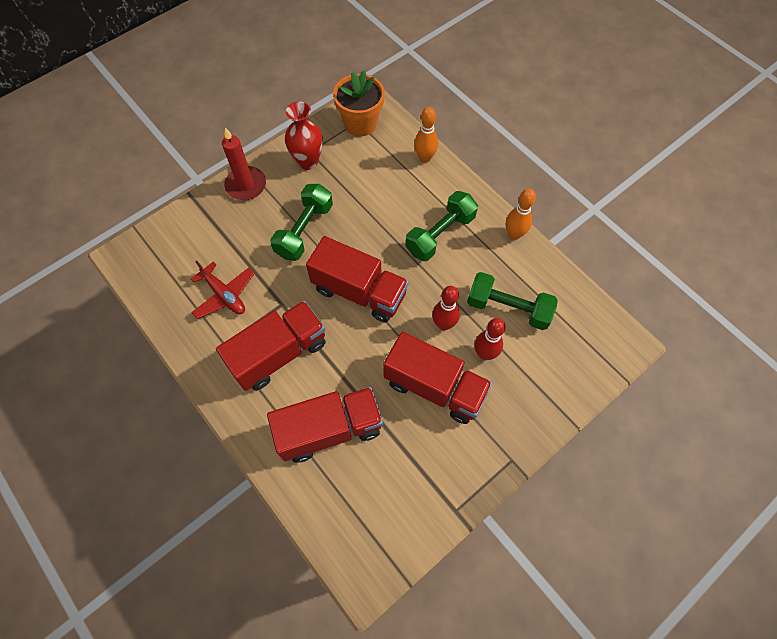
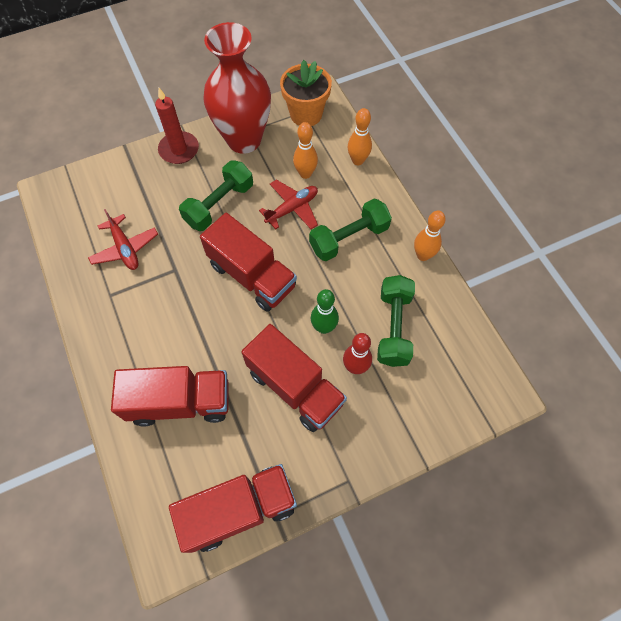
camera: 15 degrees right, 0 degrees up
red truck [216,301,326,391] -> red truck moved to [169,464,297,553]
red vase [285,101,323,170] -> red vase [203,22,271,154], size x1.71
red bowling pin [432,286,460,330] -> green bowling pin [311,289,339,334]
green dumbbell [467,272,558,330] -> green dumbbell turned 60 degrees clockwise [377,275,415,367]
none -> red plane [259,180,318,230]
none -> orange bowling pin [293,122,318,179]

